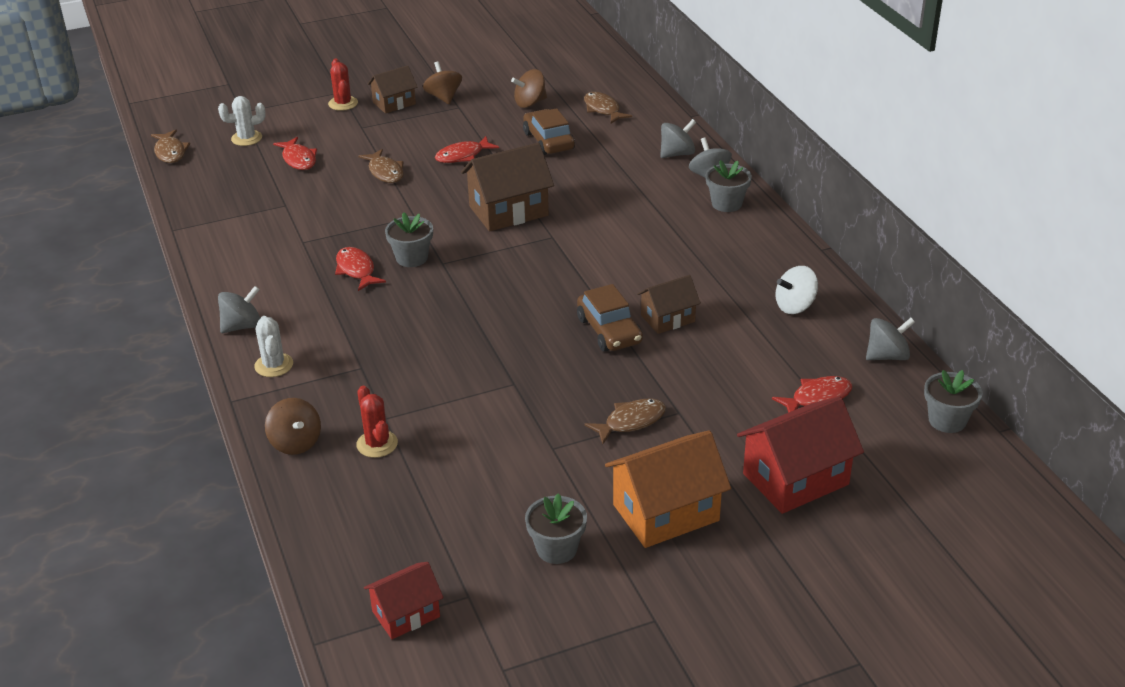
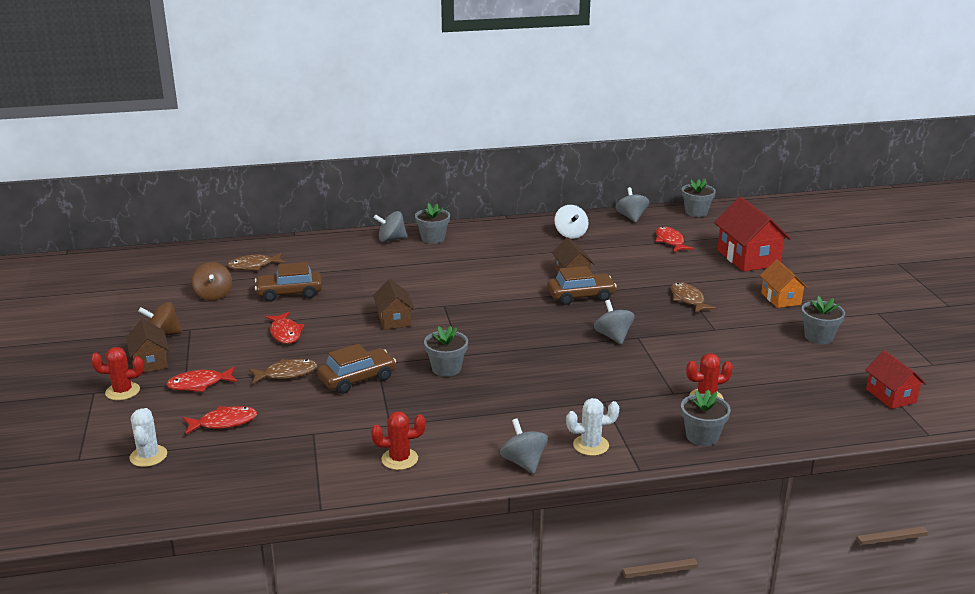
camera: 80 degrees left, 10 degrees down
brown fish [151,130,190,163] -> none
brown spinning top [265,398,321,455] -> grey flower pot [681,390,731,446]
red fish [335,247,386,291] -> red fish moved to [166,367,238,392]
brown house [461,143,554,232] -> brown house [373,279,414,330], size x0.60
orange house [605,430,731,548] -> orange house [759,260,808,308], size x0.60
grey spinning top [660,119,696,158] -> grey spinning top moved to [594,300,634,345]
none -> brown car [317,344,396,394]
none -> red cactus [371,411,425,470]

